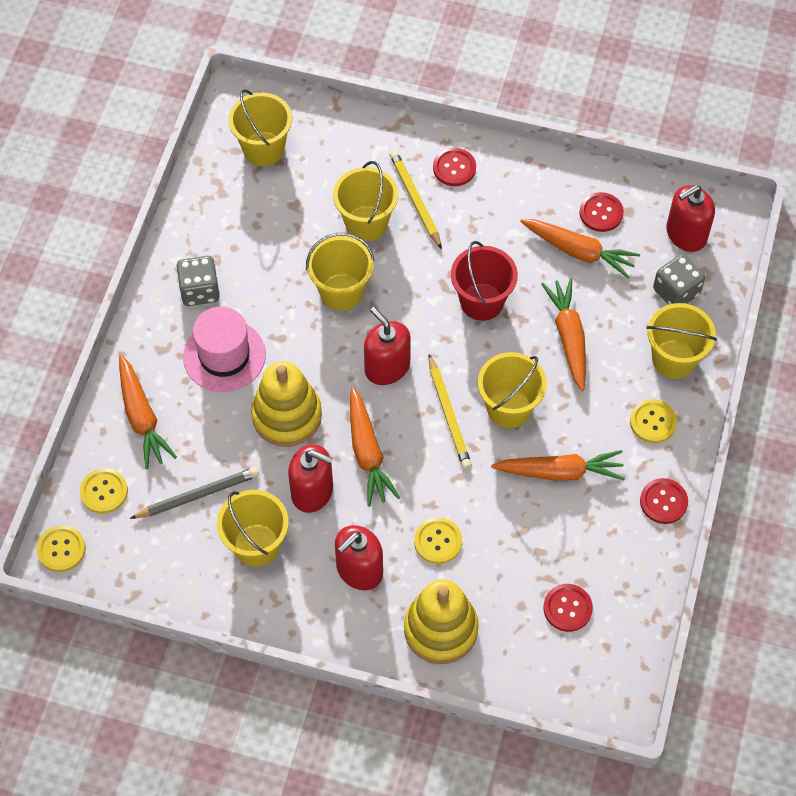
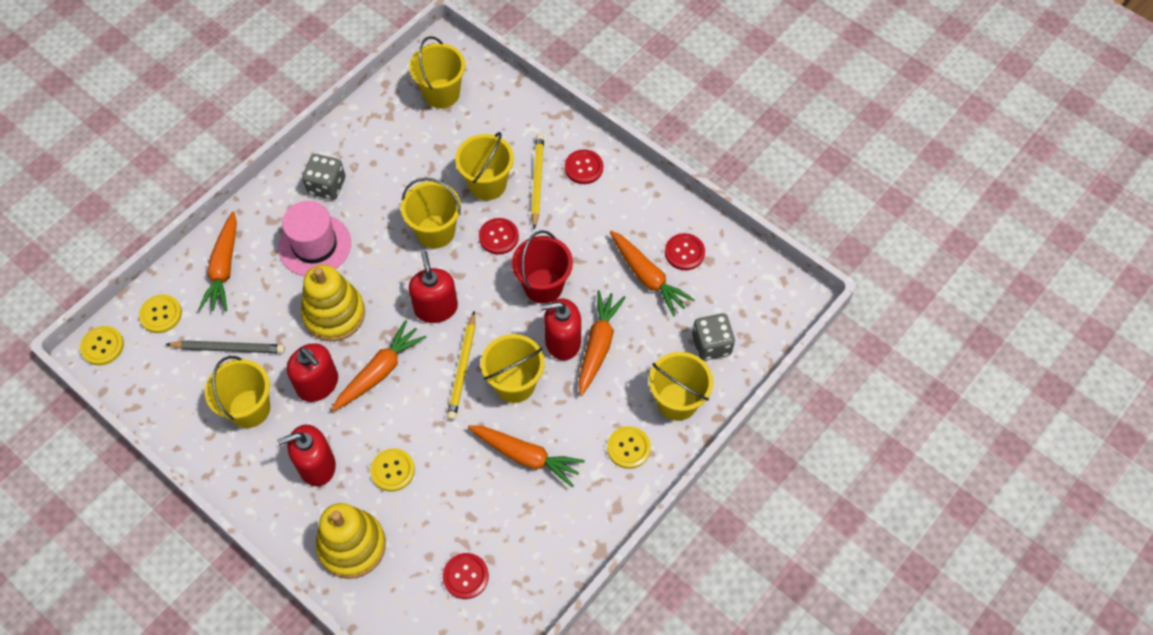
camera: 25 degrees right, 0 degrees up
orange carrot [350,387,400,506] -> orange carrot turned 150 degrees counterclockwise [332,320,427,411]
red button [640,478,688,524] -> red button moved to [479,218,519,255]
red soap dispenser [666,185,715,252] -> red soap dispenser moved to [540,298,581,360]

